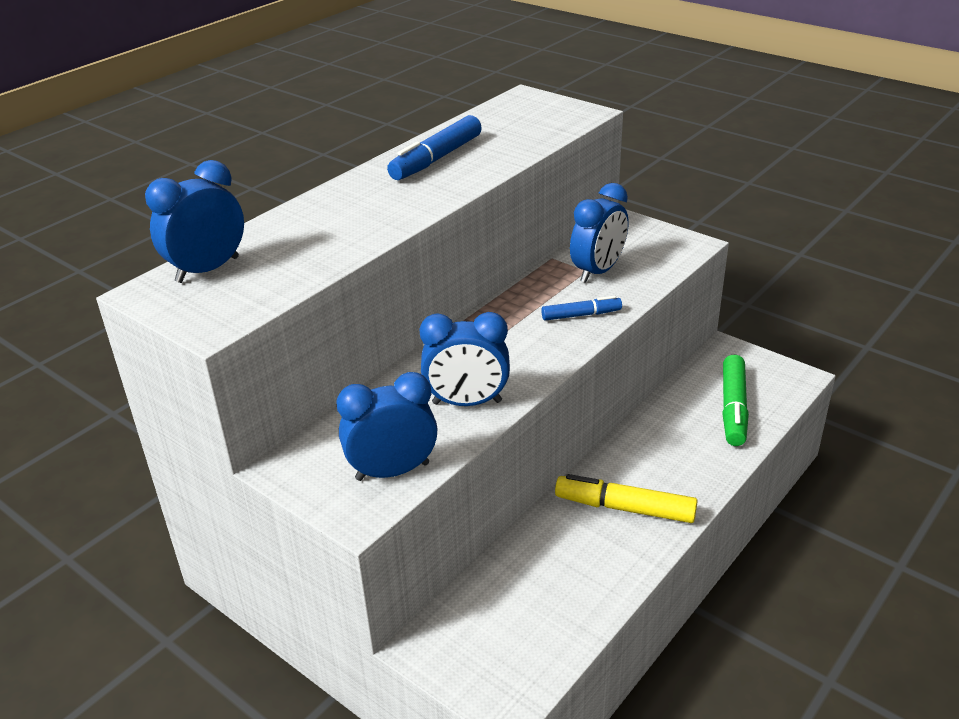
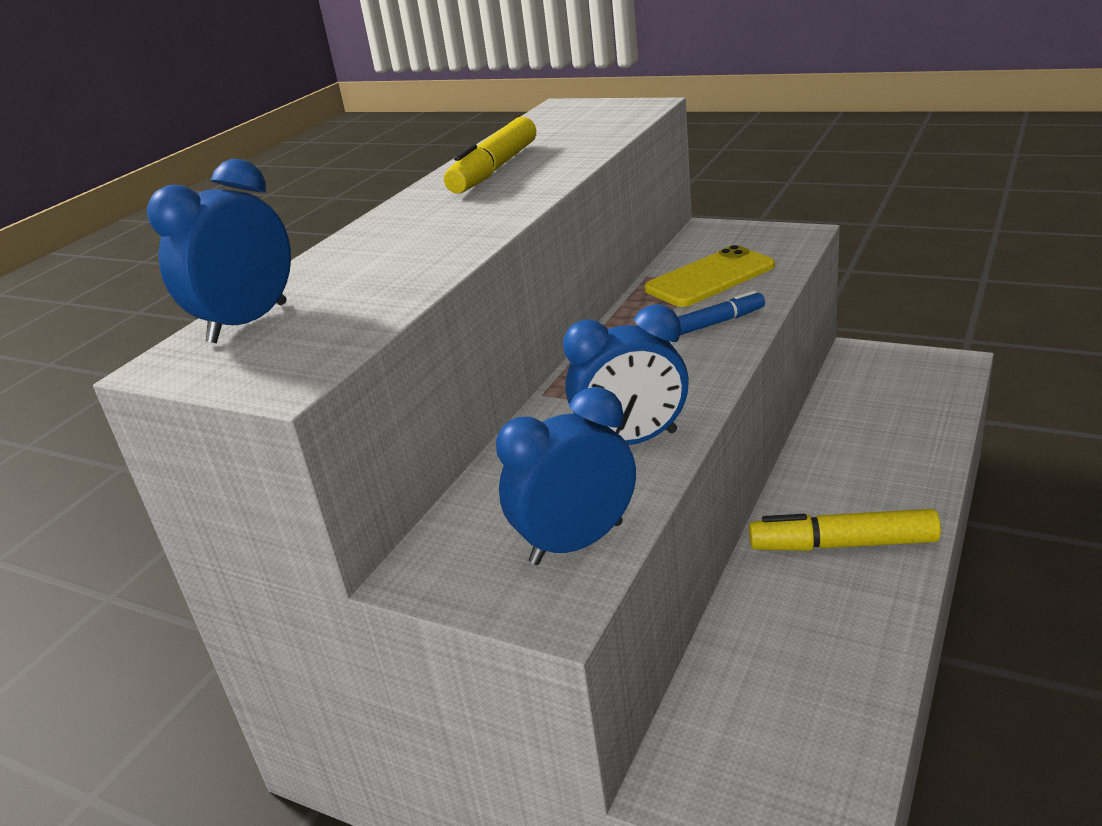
camera: 10 degrees left, 5 degrees down
blue marker [387,115,482,180] -> yellow marker [444,117,536,194]
blue clock [570,183,629,283] -> yellow phone [645,245,775,307]
green marker [722,355,749,446] -> none

